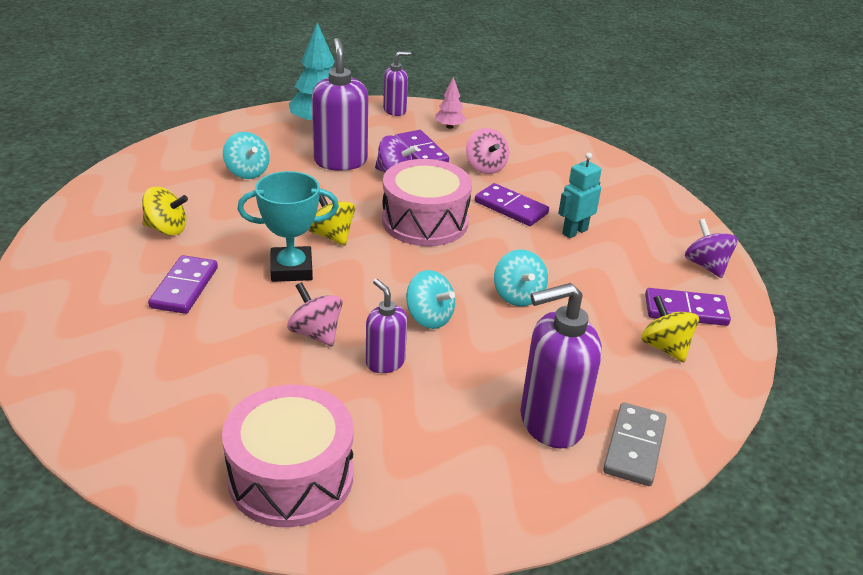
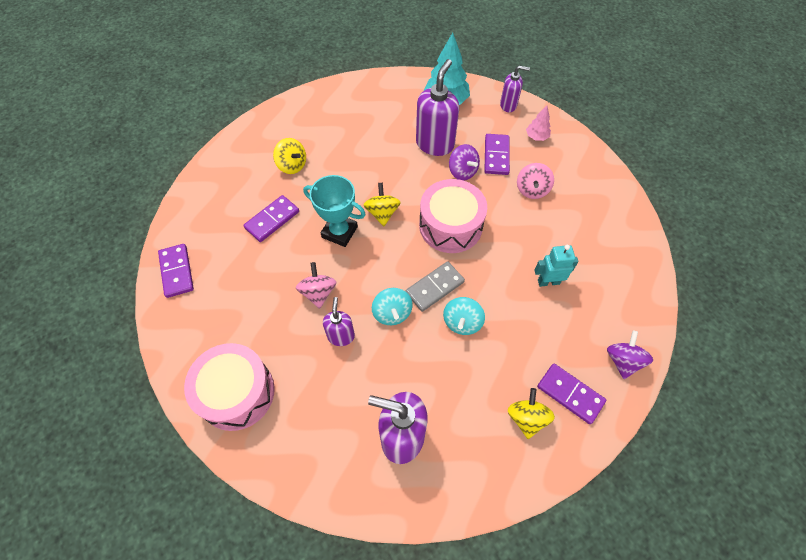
camera: 35 degrees right, 25 degrees up
turquoise spinning top [223,132,269,179] -> none
purple domino [475,183,549,226] -> purple domino moved to [158,244,194,298]
grey domino [603,402,667,486] -> grey domino moved to [406,261,465,312]

